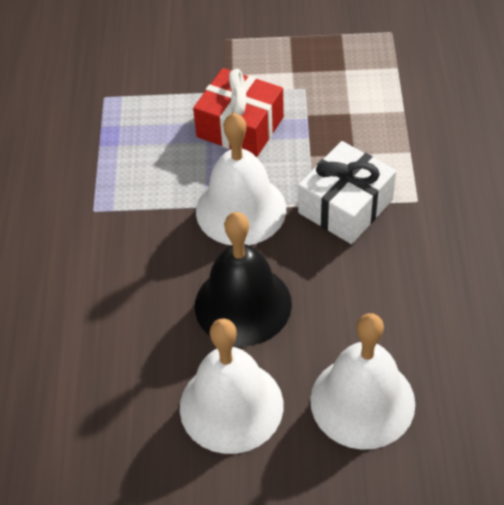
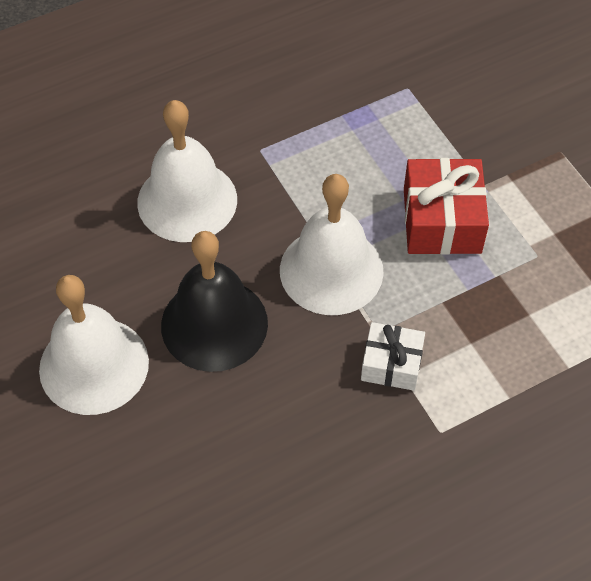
camera: 60 degrees right, 5 degrees up
white gift [298,141,396,244] -> white gift [361,322,425,391], size x0.63
white bell [310,313,415,450] -> white bell moved to [137,100,237,242]

